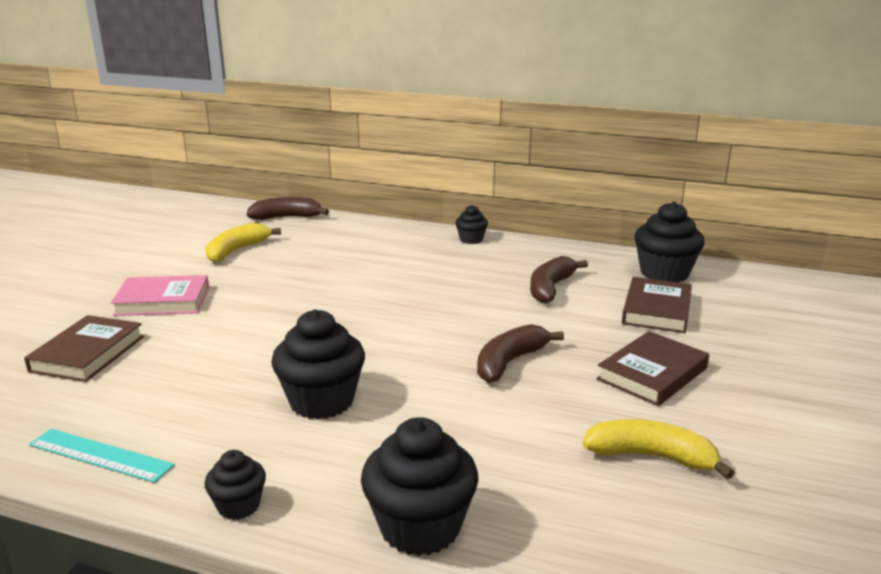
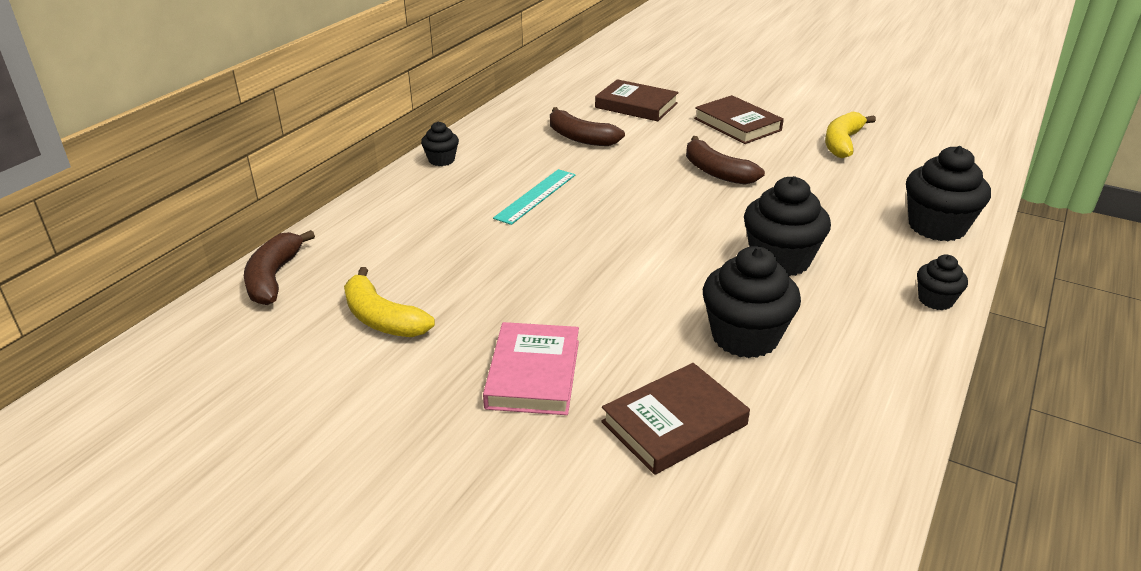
camera: 80 degrees left, 10 degrees up
brown book [24,315,144,382] -> brown book turned 60 degrees counterclockwise [601,363,750,475]
turquoise ruler [29,429,175,483] -> turquoise ruler moved to [493,169,576,225]
black cupcake [634,202,705,283] -> black cupcake moved to [703,246,801,358]

